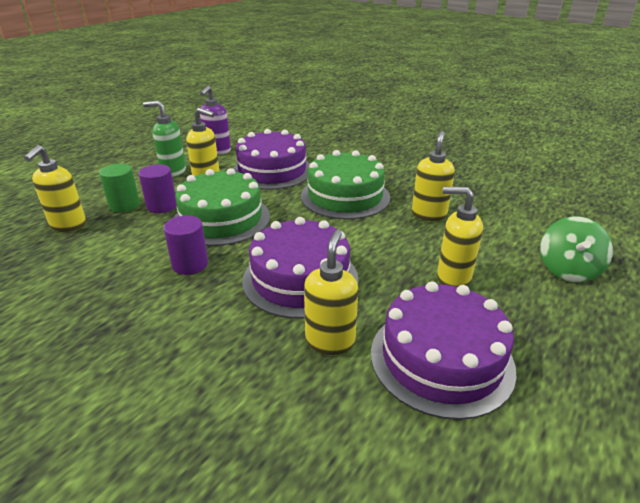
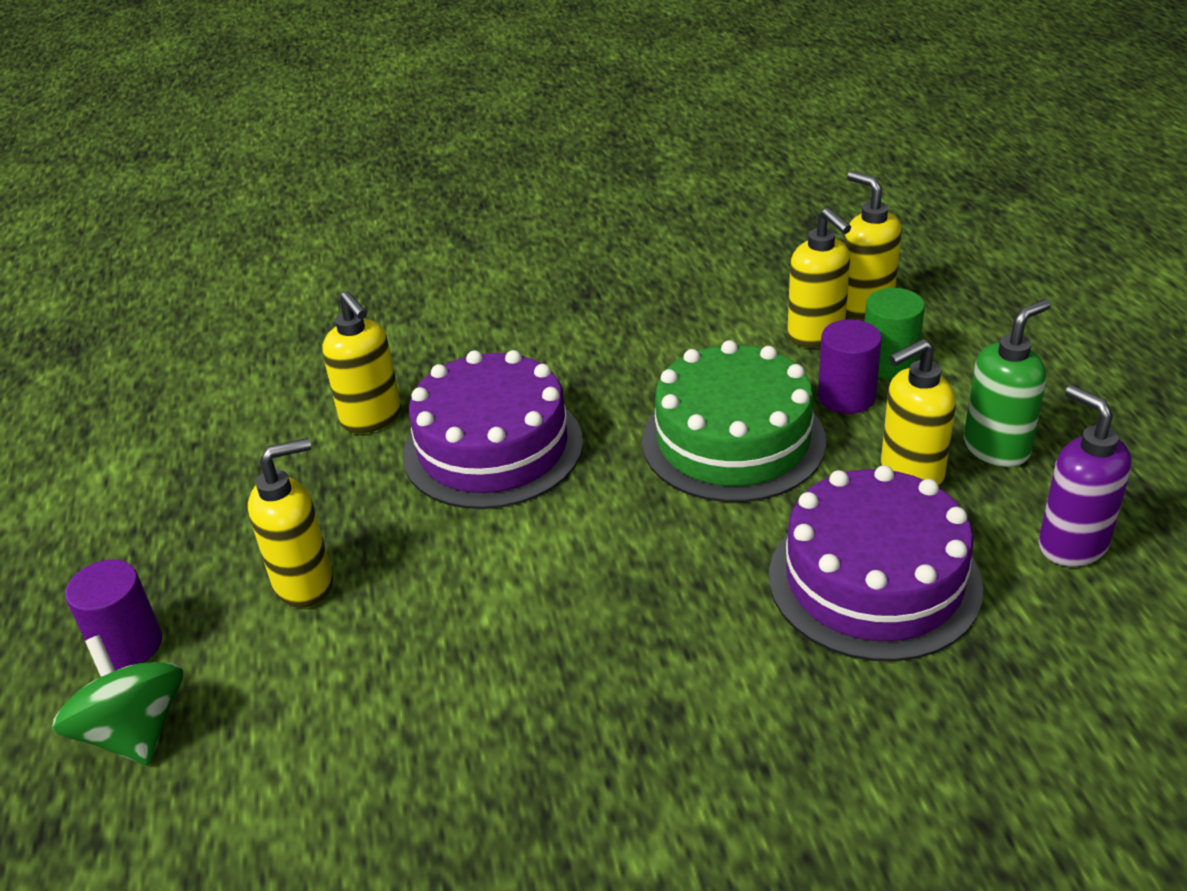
camera: 135 degrees right, 5 degrees up
purple cylinder [163,216,208,275] -> purple cylinder moved to [65,560,162,671]
green cake [301,150,390,219] -> none
purple cake [371,281,517,420] -> none
yellow soap dispenser [412,131,455,221] -> yellow soap dispenser moved to [787,208,851,348]

